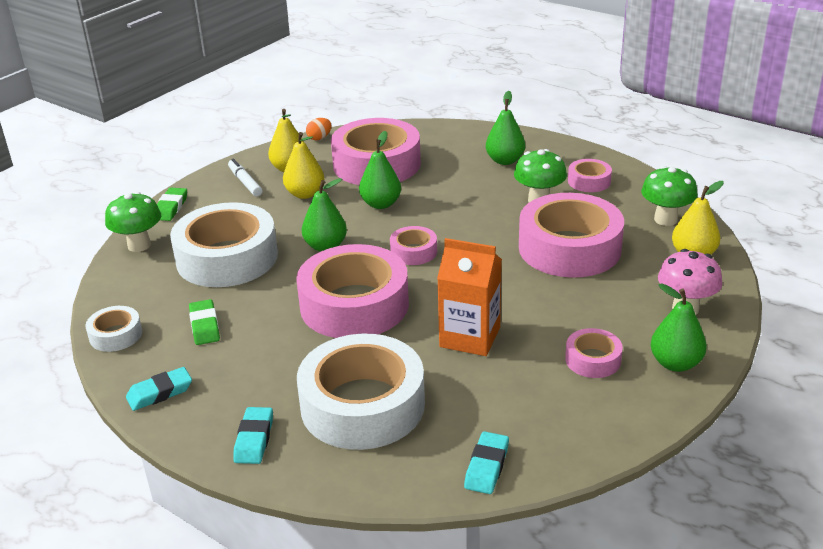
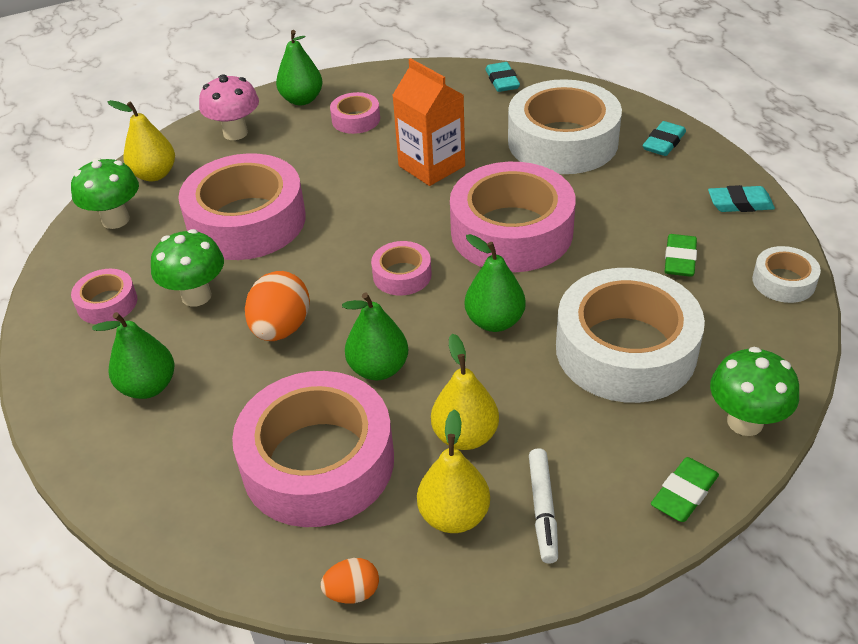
camera: 150 degrees left, 10 degrees up
turquoise eraser [464,431,509,494] -> turquoise eraser turned 60 degrees counterclockwise [485,62,520,92]
none -> orange egg [245,271,310,341]

